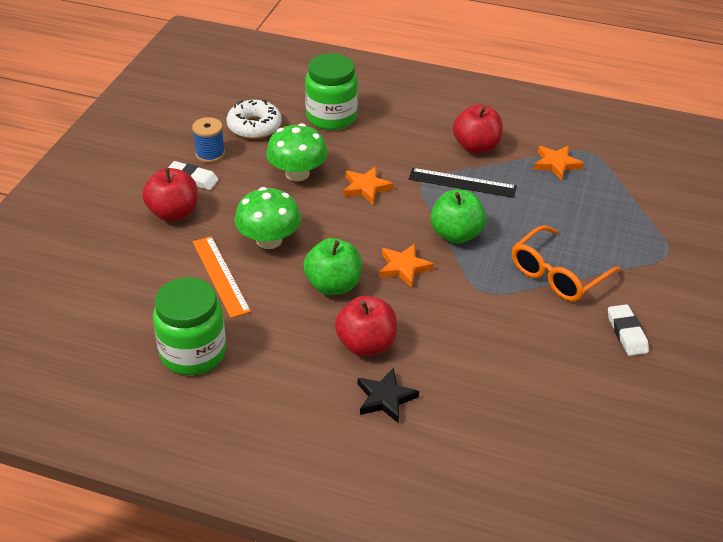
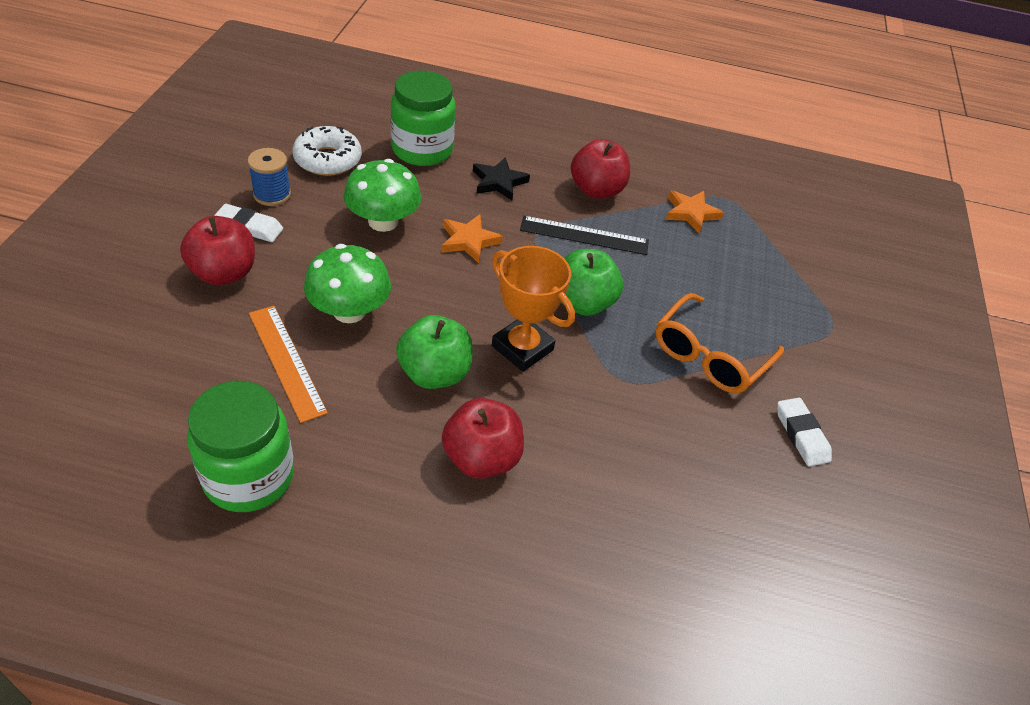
camera: 10 degrees left, 5 degrees up
black star [358,368,419,423] -> black star moved to [473,157,530,200]
orange star [379,244,434,288] -> orange trophy [492,246,575,372]

